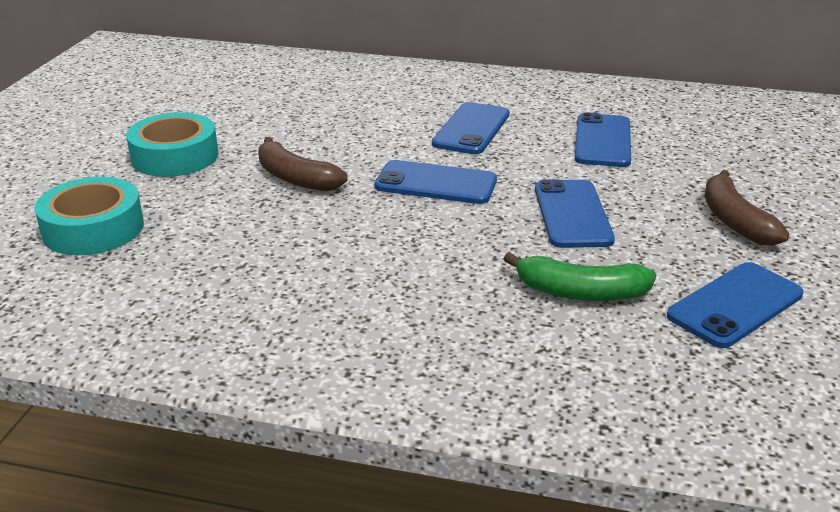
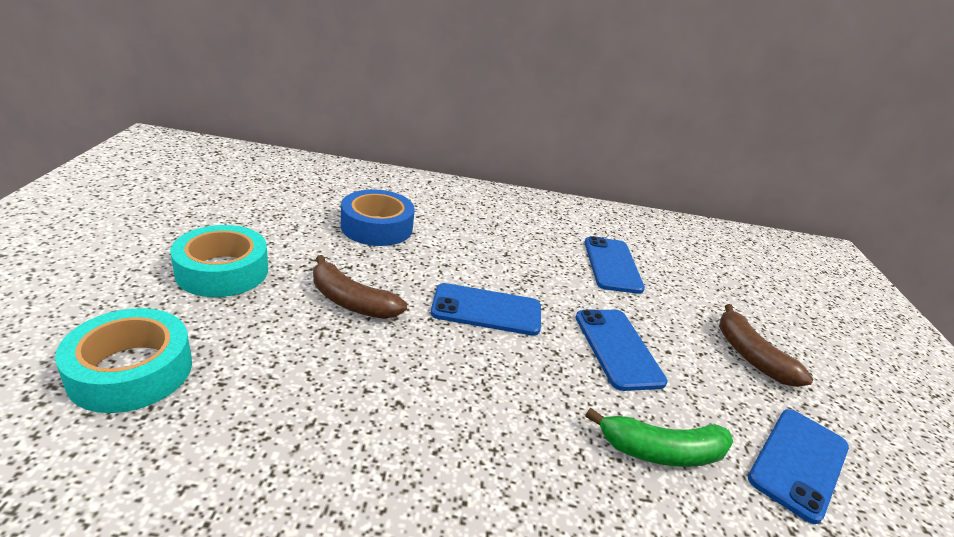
camera: 15 degrees left, 0 degrees up
blue phone [432,102,510,154] -> none
none -> blue tape [341,189,415,246]

